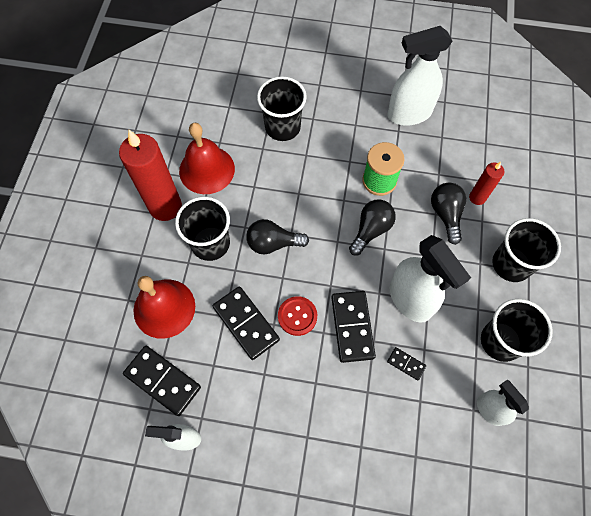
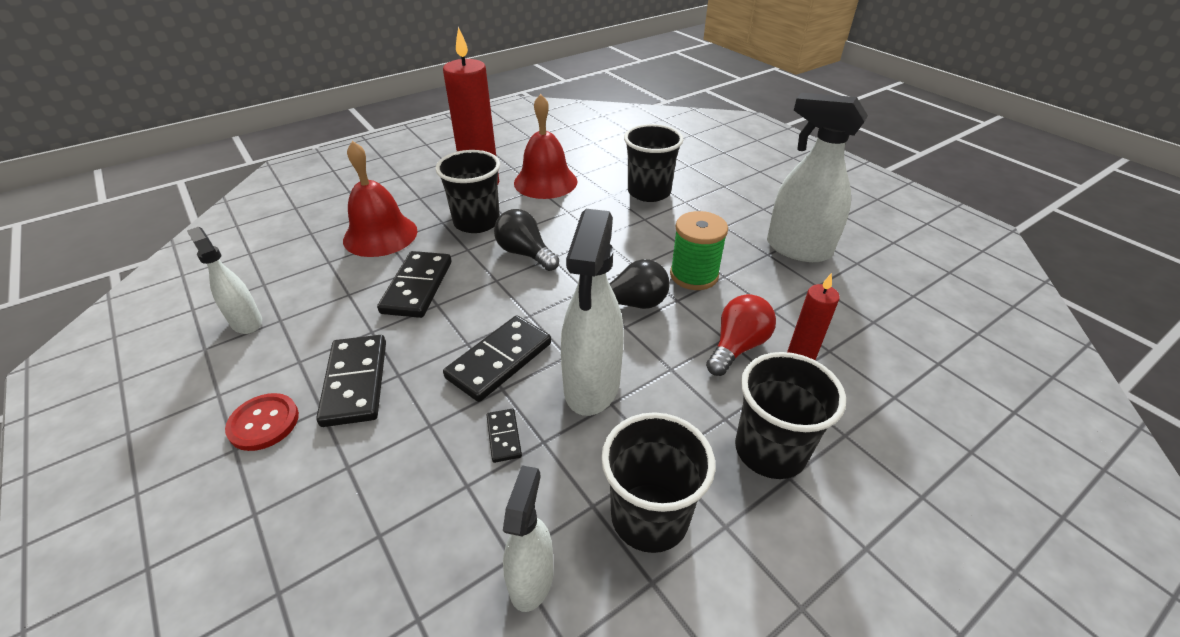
camera: 45 degrees right, 25 degrees down
black domino [123,346,201,416] -> black domino moved to [316,335,386,427]
red button [278,296,317,336] -> red button moved to [225,393,299,451]
black light bulb [431,183,466,245] -> red light bulb [706,294,776,376]

